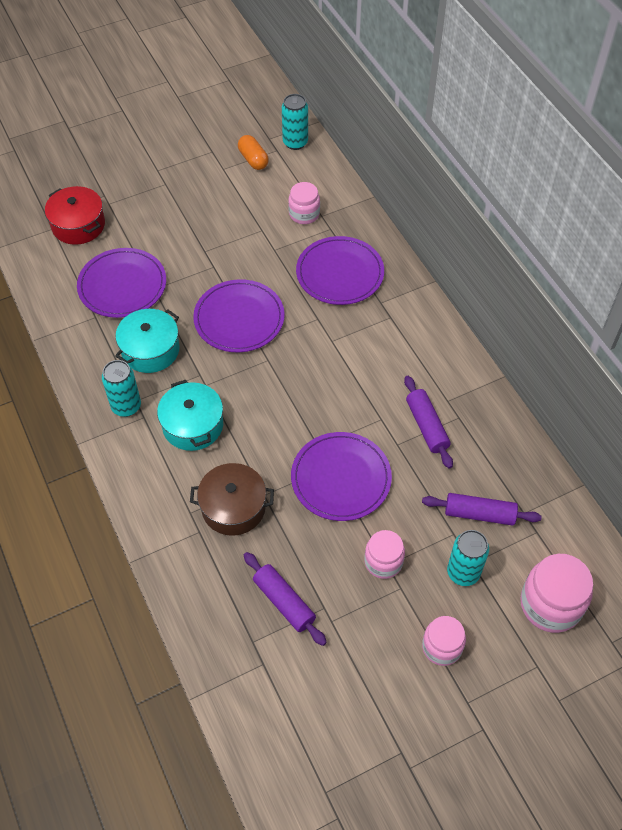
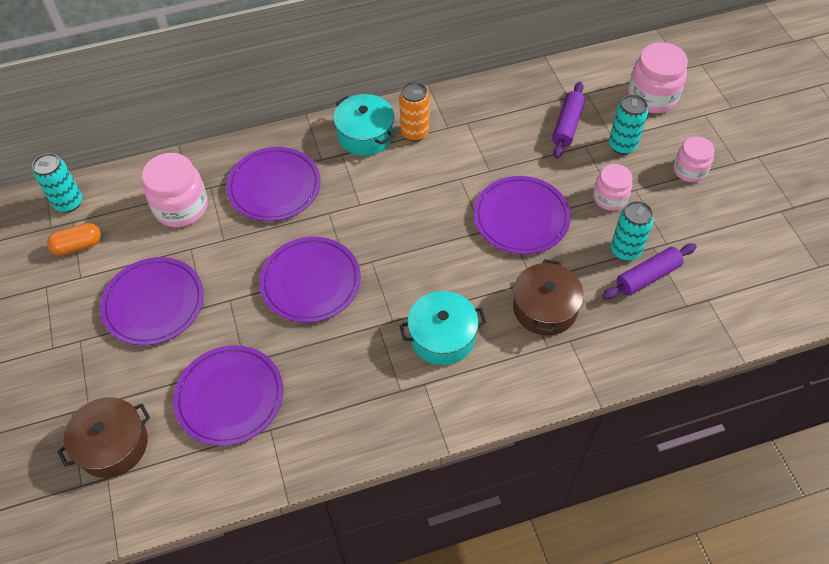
camera: 80 degrees left, 0 degrees up
red pot [45,186,105,245] -> brown pot [57,397,150,478]
turquoise can [102,360,141,417] -> turquoise can moved to [611,201,654,261]
turquoise pot [115,309,180,373] -> turquoise pot moved to [334,94,394,156]
pink jar [288,182,320,224] -> pink jar [142,153,208,227], size x1.58
purple rolling pin [404,376,453,469] -> none
none -> purple plate [100,257,204,345]
none -> orange can [399,82,429,142]

